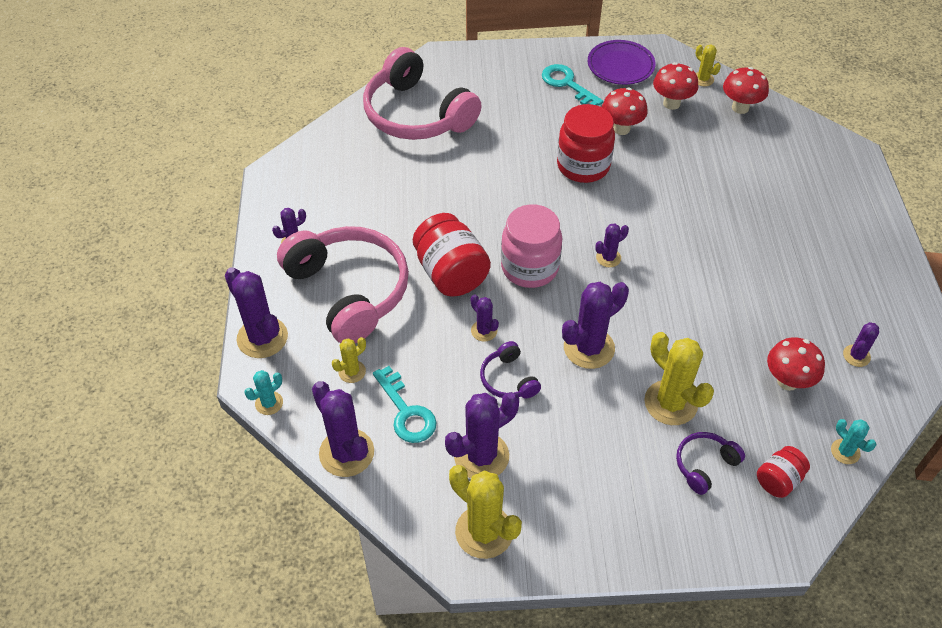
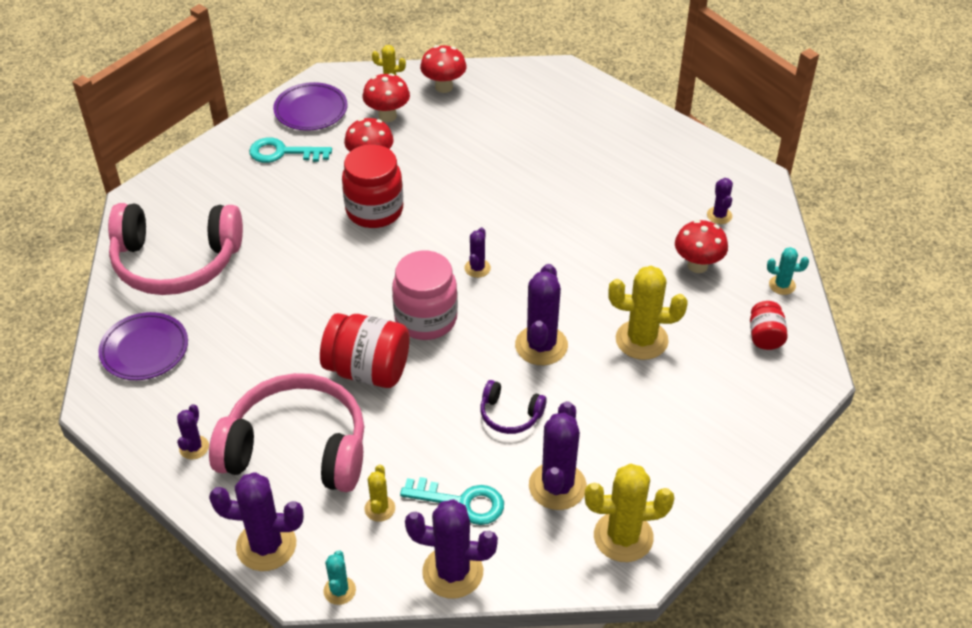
camera: 45 degrees left, 5 degrees down
purple cactus [471,295,499,341] -> none
purple headphones [676,432,745,495] -> none
none -> purple plate [98,312,188,380]

